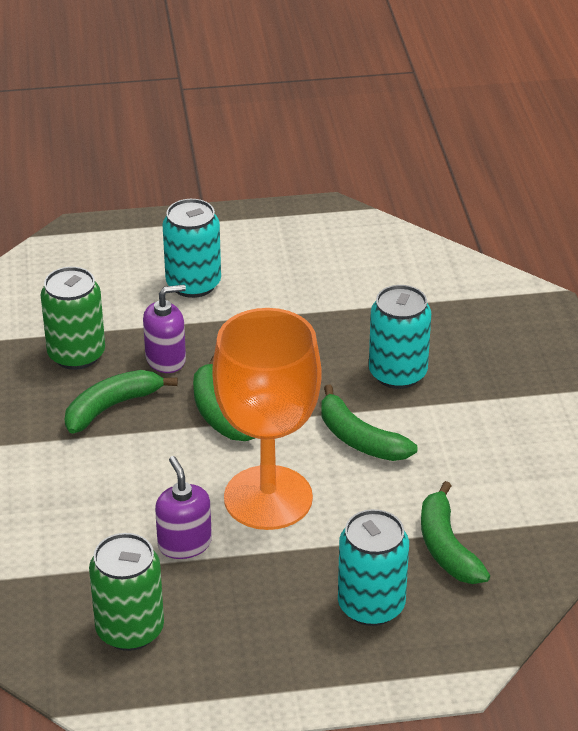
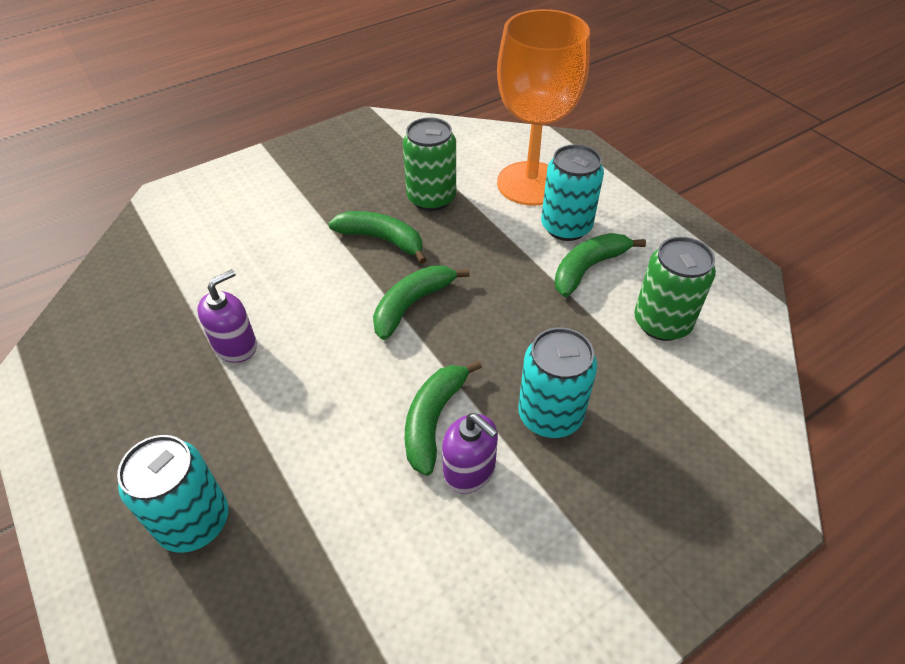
camera: 65 degrees right, 10 degrees up
green can [89,533,164,651] -> green can moved to [634,237,716,341]
purple soap dispenser [143,285,186,373] -> purple soap dispenser moved to [442,413,498,494]
orange goblet [212,308,322,530] -> orange goblet moved to [497,9,590,206]
green banana [421,481,490,584] -> green banana moved to [554,233,646,297]

